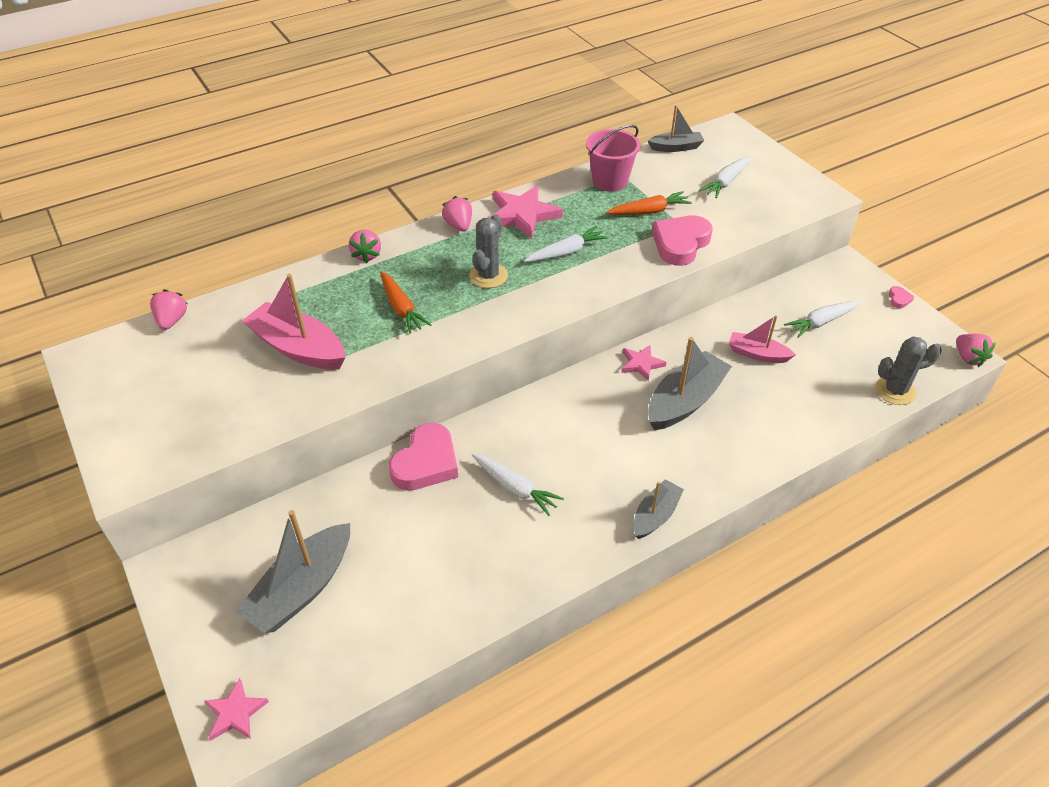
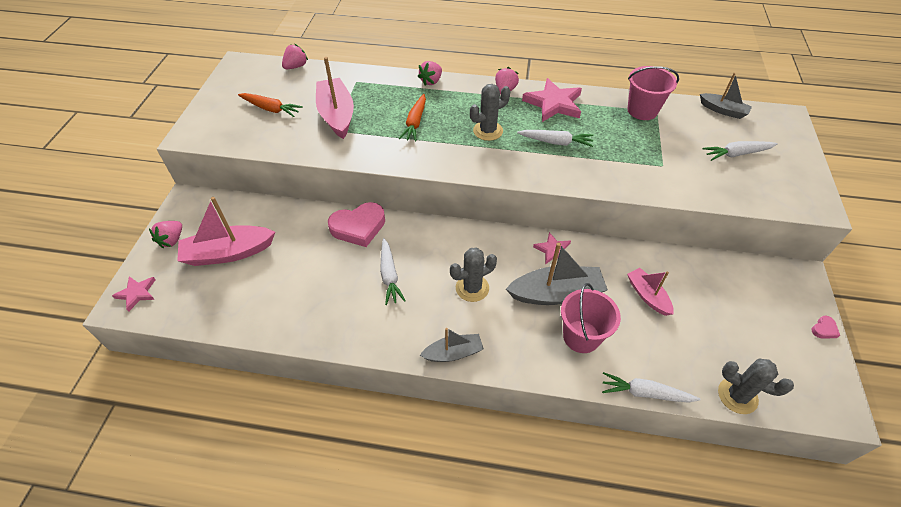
camera: 40 degrees right, 5 degrees up
grey boat [236,510,350,633] -> pink boat [177,197,275,266]
orange carrot [606,191,692,215] -> orange carrot moved to [238,93,303,117]
pink heart [652,215,713,266] -> none
white carrot [784,300,861,338] -> white carrot moved to [602,372,700,403]
pink strawberry [956,334,996,367] -> pink strawberry moved to [149,221,182,249]
none -> grey cactus [450,248,497,302]
none -> pink bucket [561,283,621,353]

